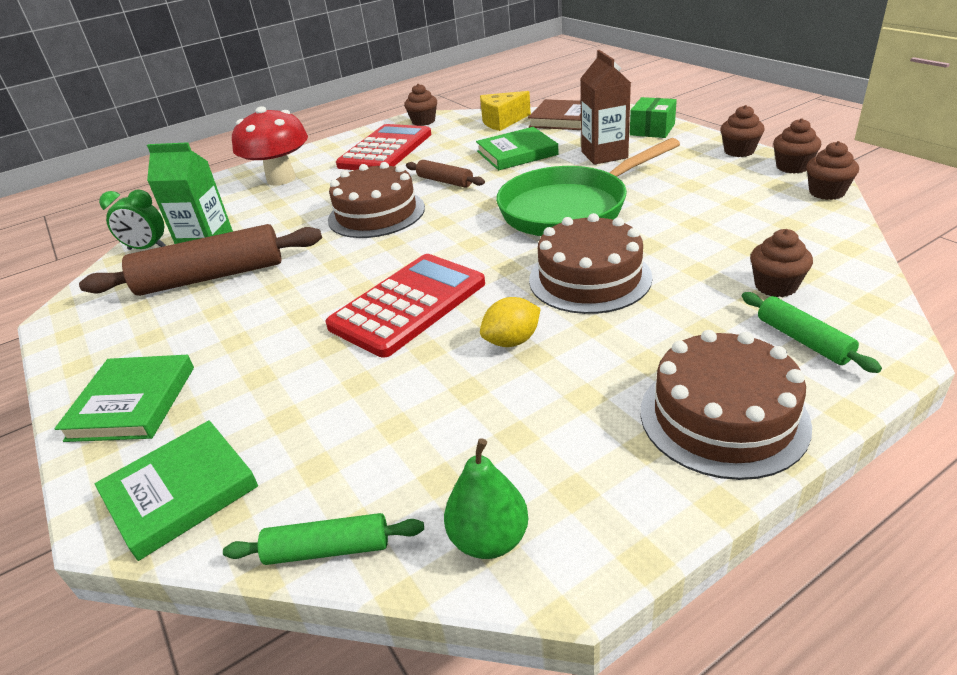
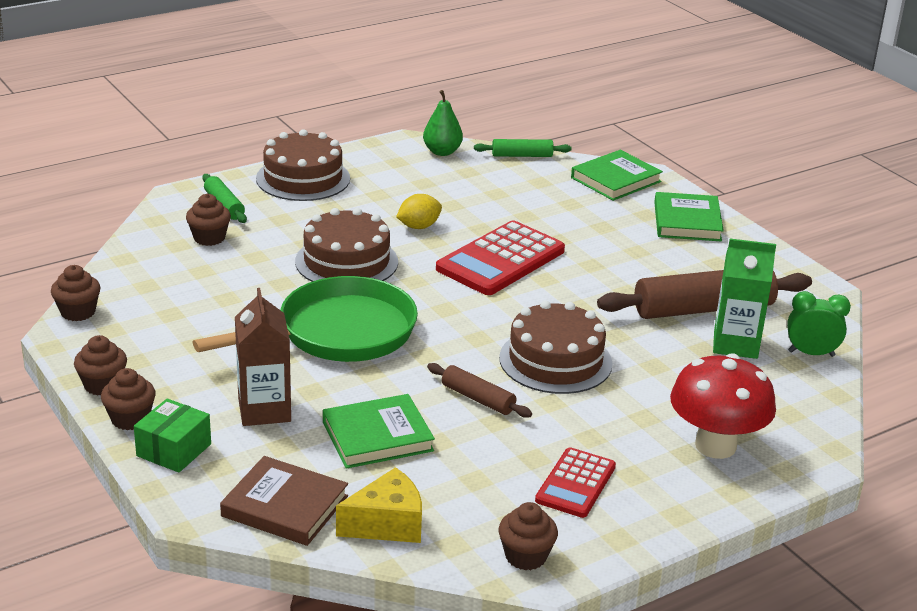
camera: 175 degrees right, 5 degrees down
red calculator [336,124,432,170] -> red calculator [535,447,616,518], size x0.60
brown cupcake [773,118,821,174] -> brown cupcake moved to [101,368,156,430]

